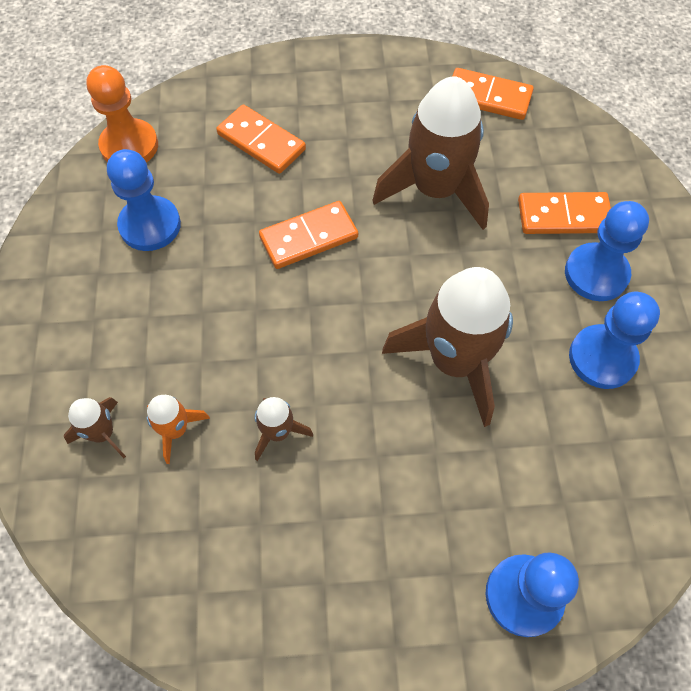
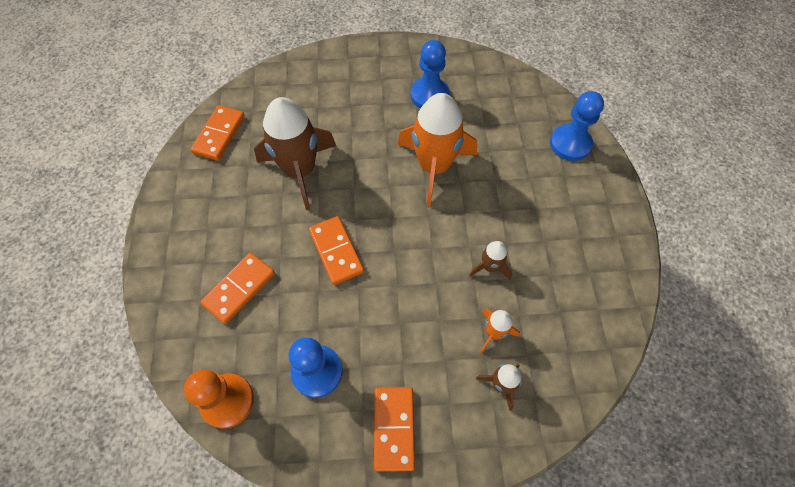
camera: 90 degrees left, 0 degrees up
brown rocket [382,267,513,427] -> orange rocket [398,93,477,206]
orange domino [518,192,611,234] -> orange domino moved to [374,387,415,472]
blue pawn [565,201,649,301] -> none

